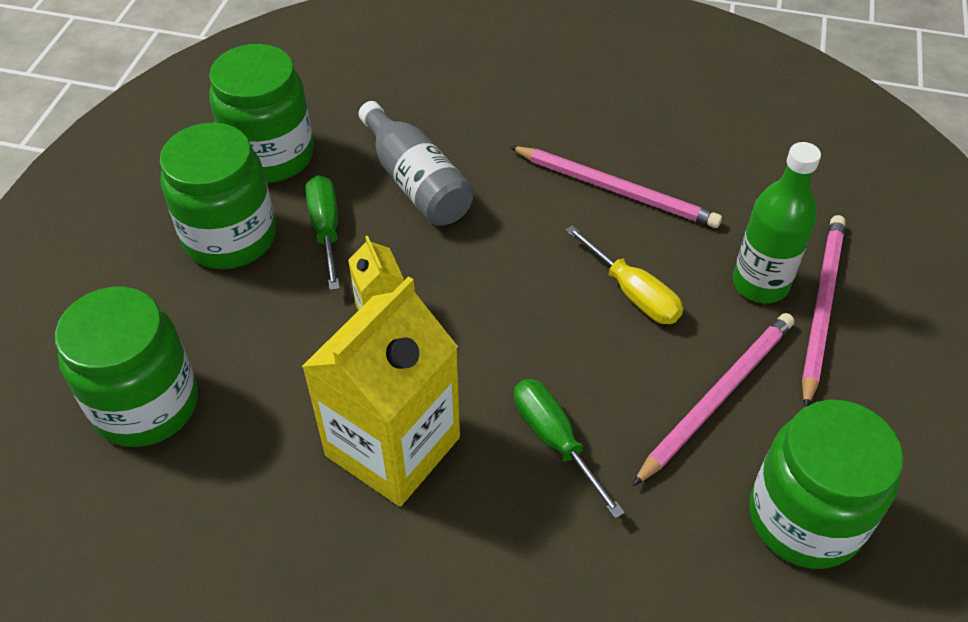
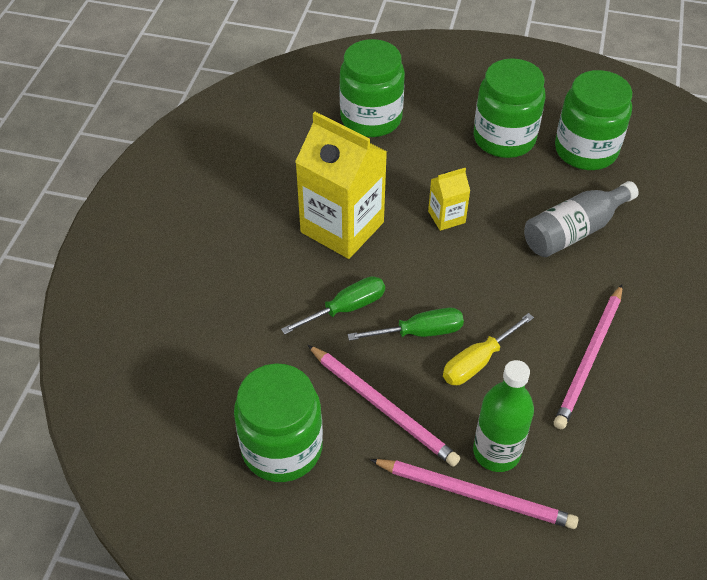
camera: 90 degrees right, 0 degrees up
green screwdriver [306,175,340,290] -> green screwdriver moved to [348,308,464,341]

